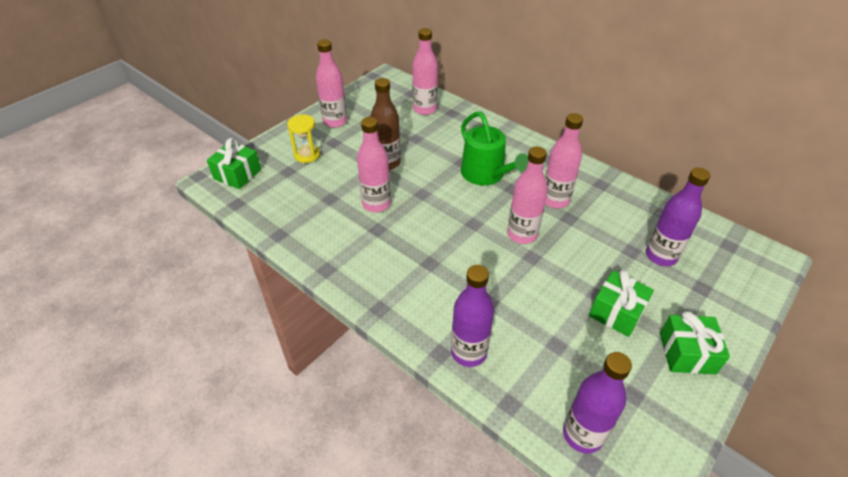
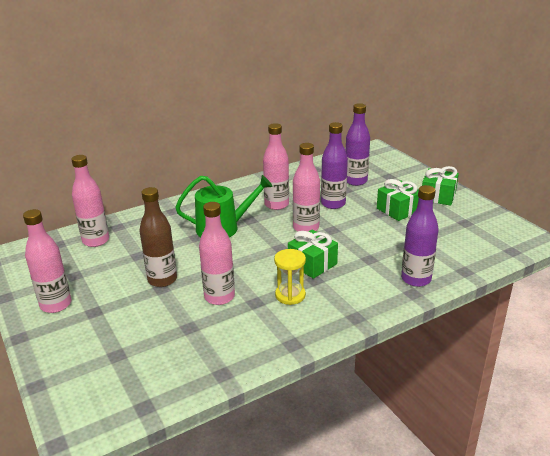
camera: 70 degrees left, 15 degrees down
green gift [207,138,261,189] -> green gift moved to [288,230,338,279]
yellow hourglass [287,114,320,163] -> yellow hourglass moved to [274,249,306,305]
purple bottle [563,352,632,454] -> purple bottle moved to [321,122,348,209]

